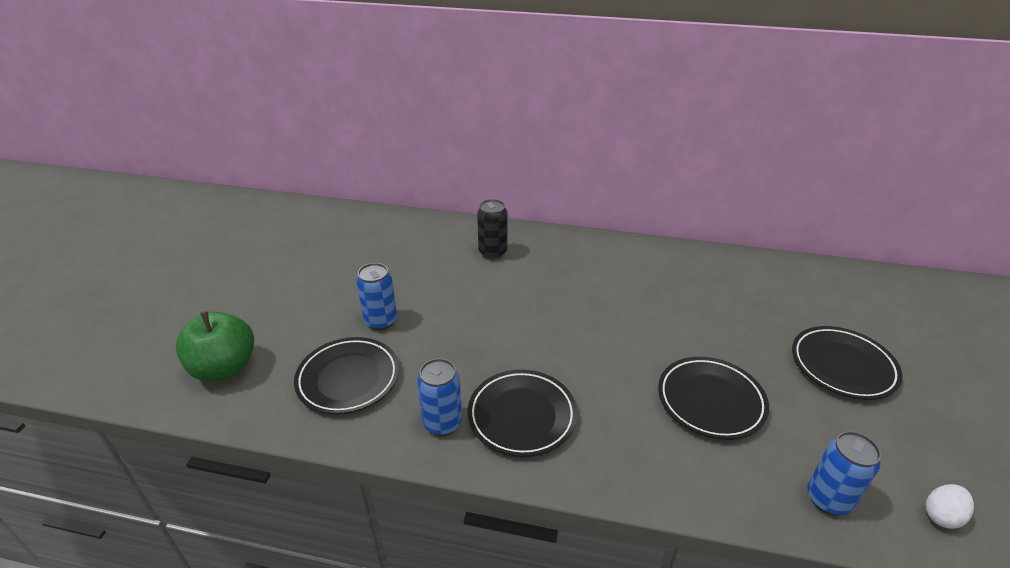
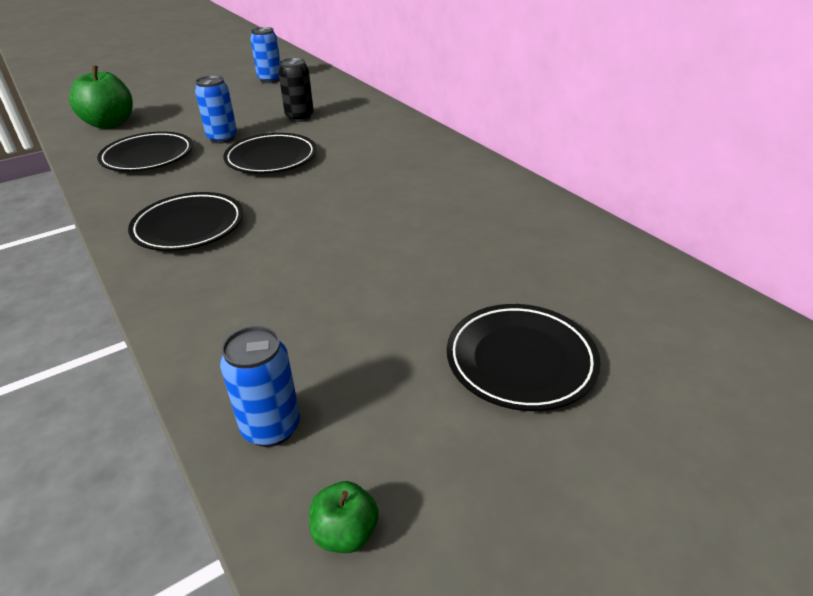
camera: 45 degrees right, 0 degrees up
blue can [417,358,462,436] -> blue can moved to [250,27,280,83]
black can [477,199,507,259] -> black can moved to [278,58,314,122]
black plate [658,357,769,440] -> black plate moved to [223,133,317,174]
white egg [926,484,974,529] -> green apple [309,481,379,553]

